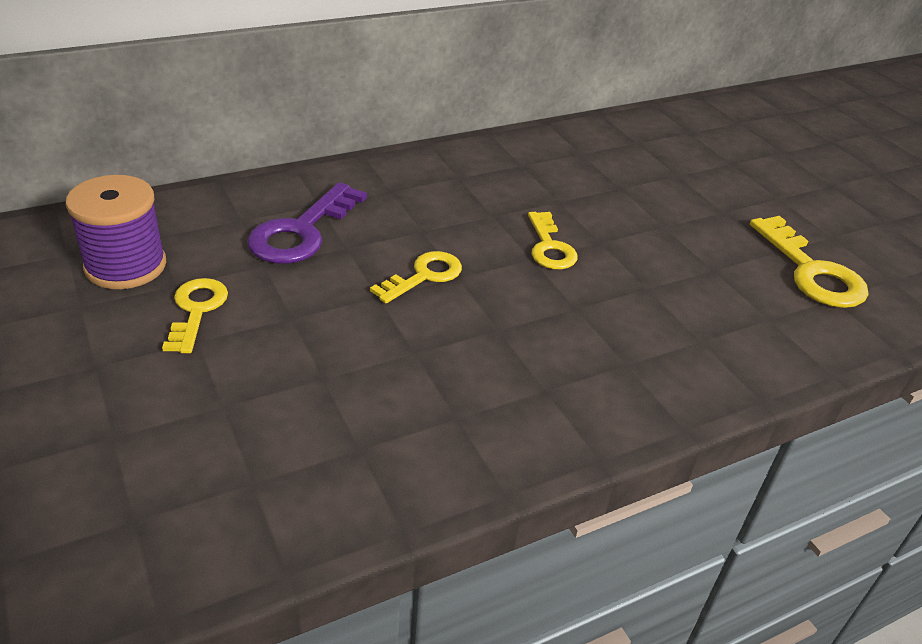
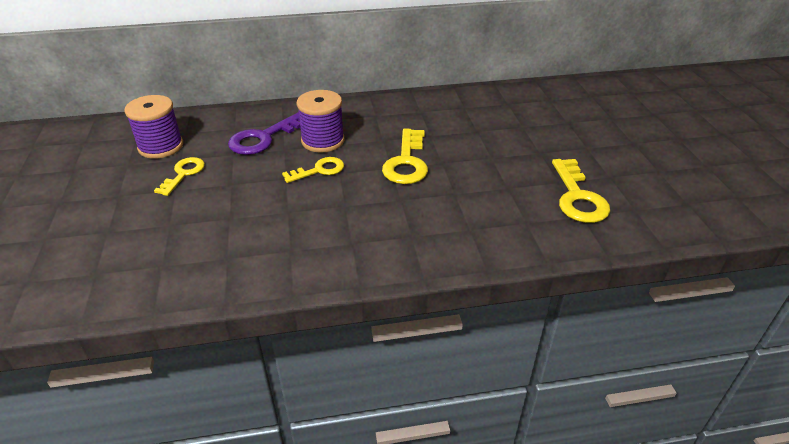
camera: 20 degrees right, 0 degrees up
yellow key [528,212,577,269] -> yellow key [382,129,428,184], size x1.55
none -> purple spool [296,90,344,153]

